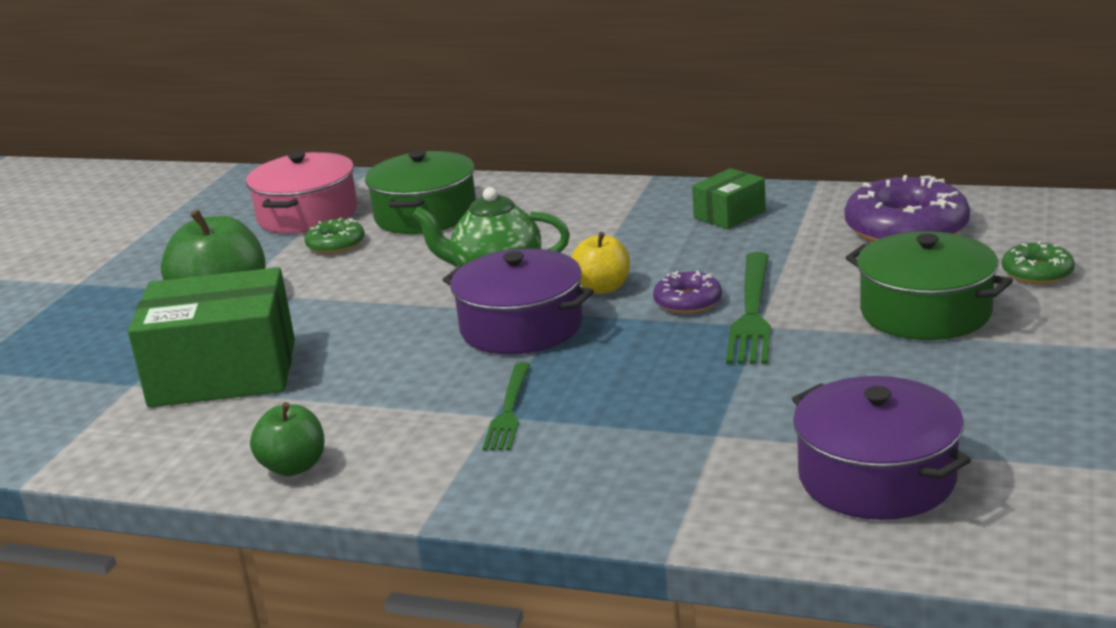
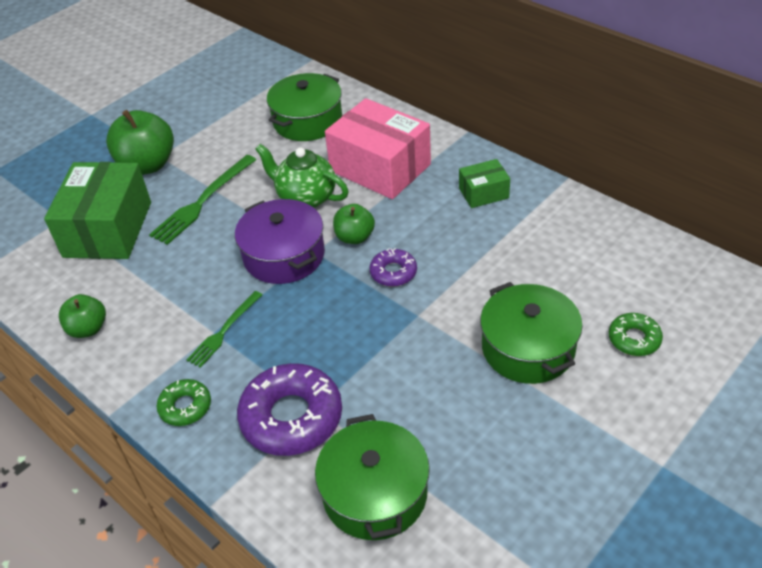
camera: 25 degrees right, 20 degrees up
green box [128,267,295,407] -> green box turned 75 degrees clockwise [44,162,151,259]
pink pot [246,152,357,234] -> none
green donut [304,218,365,254] -> green donut moved to [157,379,211,426]
yellow apple [571,232,630,294] -> green apple [333,204,375,244]
green fork [726,252,771,364] -> green fork moved to [149,155,256,245]
purple pot [792,376,971,520] -> green pot [315,414,430,540]
purple donut [845,175,970,242] -> purple donut moved to [237,363,342,456]
none -> pink box [325,98,431,199]

